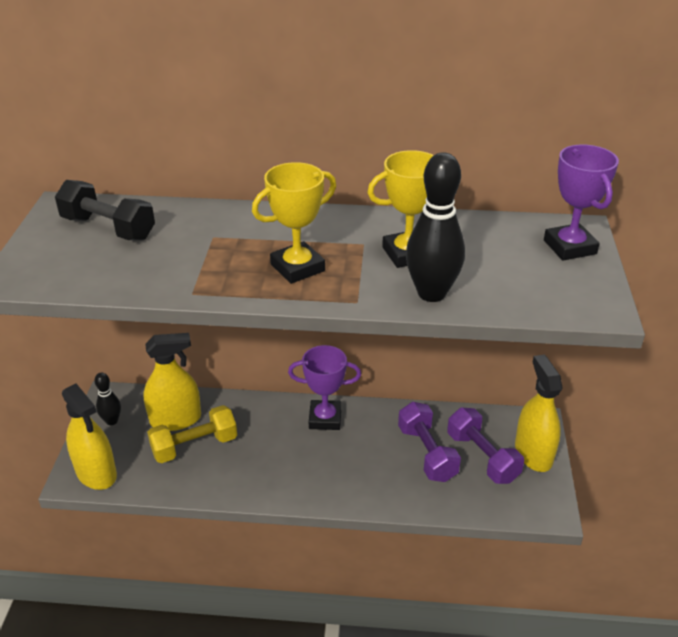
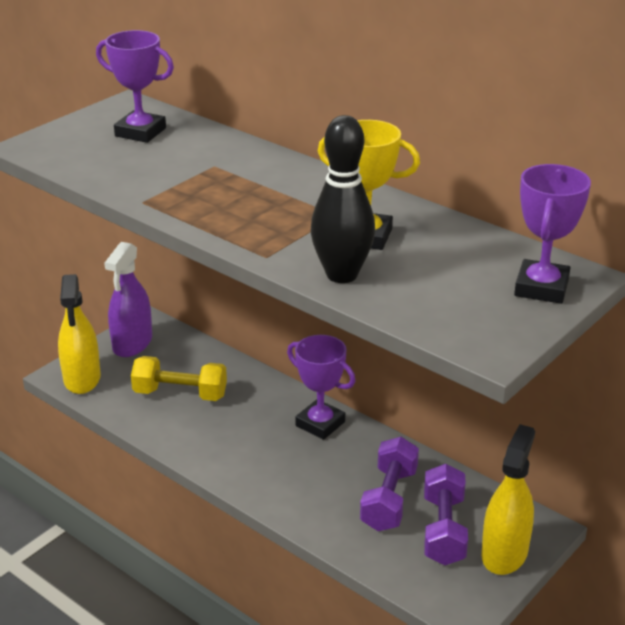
camera: 35 degrees right, 5 degrees down
black dumbbell [55,180,155,240] -> purple trophy [96,30,174,143]
black bowling pin [94,373,121,425] -> purple spray bottle [104,242,152,357]
yellow spray bottle [143,333,201,431] -> none
yellow trophy [252,162,336,284] -> none

